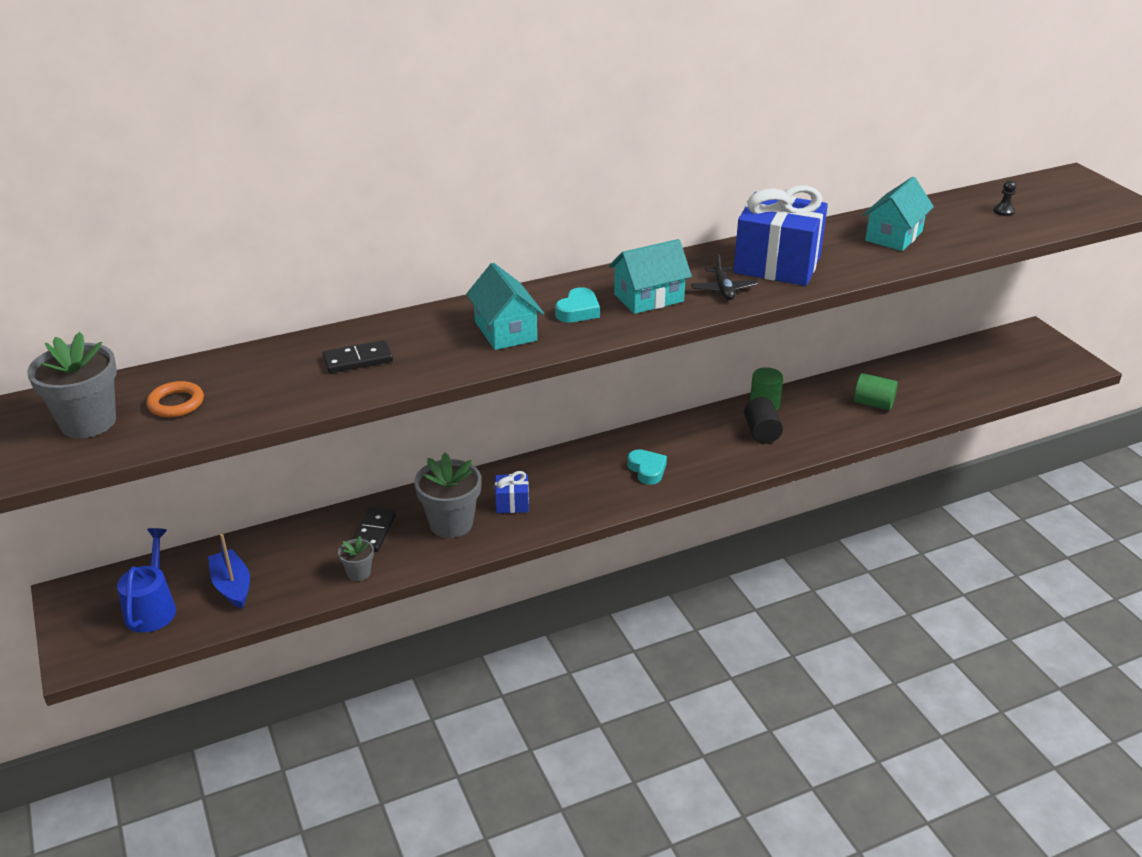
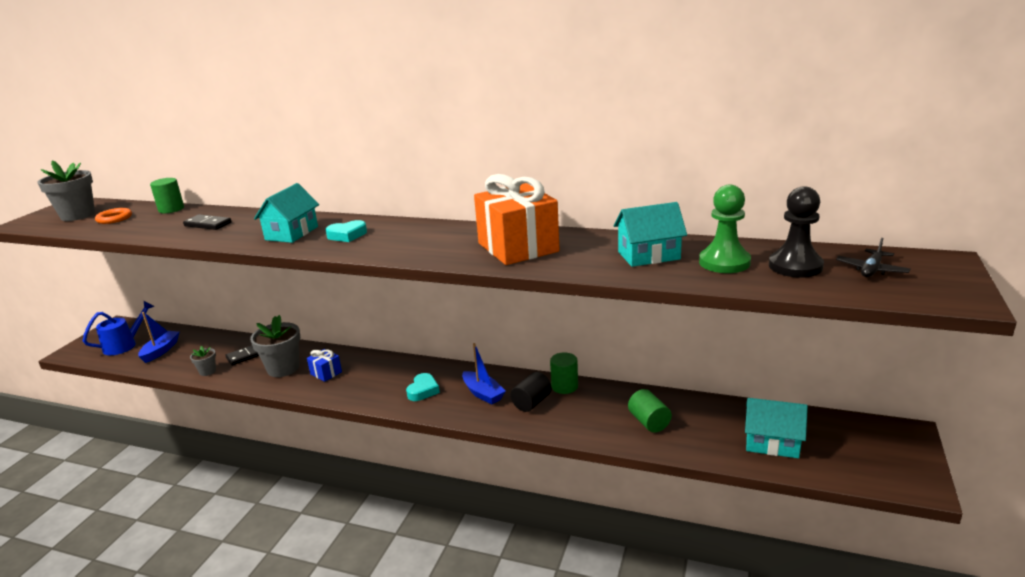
camera: 45 degrees right, 10 degrees down
turquoise house [609,239,692,314] -> turquoise house moved to [745,398,808,458]
black plane [691,254,758,300] -> black plane moved to [836,238,911,277]
blue gift [734,185,828,286] -> orange gift [474,174,560,265]
black pawn [993,180,1016,216] -> black pawn [769,186,824,278], size x2.28
none -> green cylinder [150,178,184,213]
none -> blue boat [462,343,506,405]
none -> green pawn [699,185,751,273]

